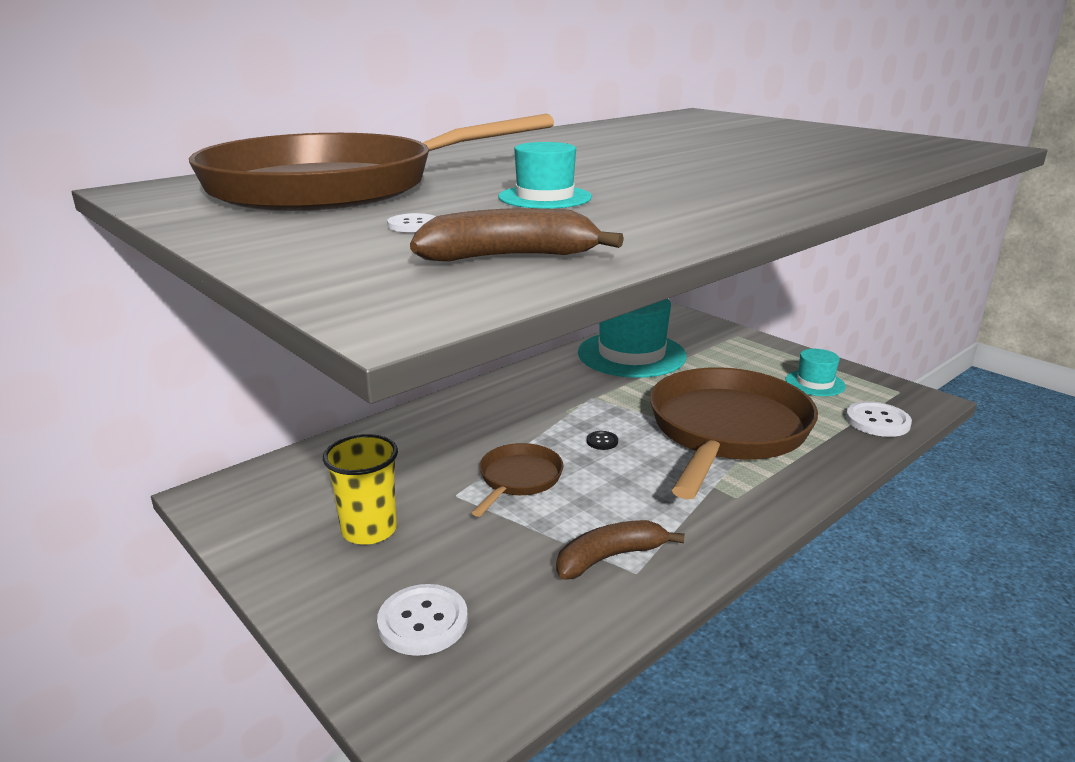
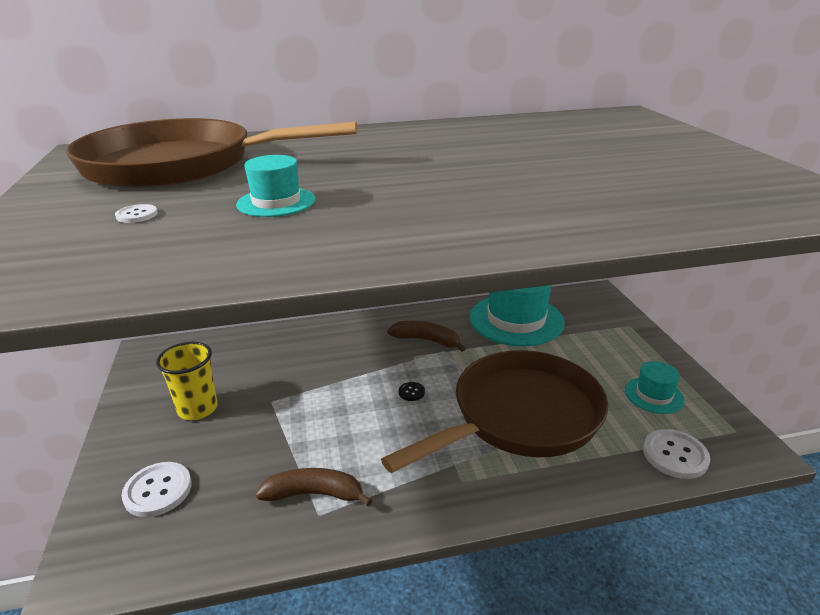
camera: 30 degrees right, 5 degrees up
brown banana [410,208,624,261] -> brown banana moved to [387,321,466,352]
brown pan [472,443,563,517] -> none

